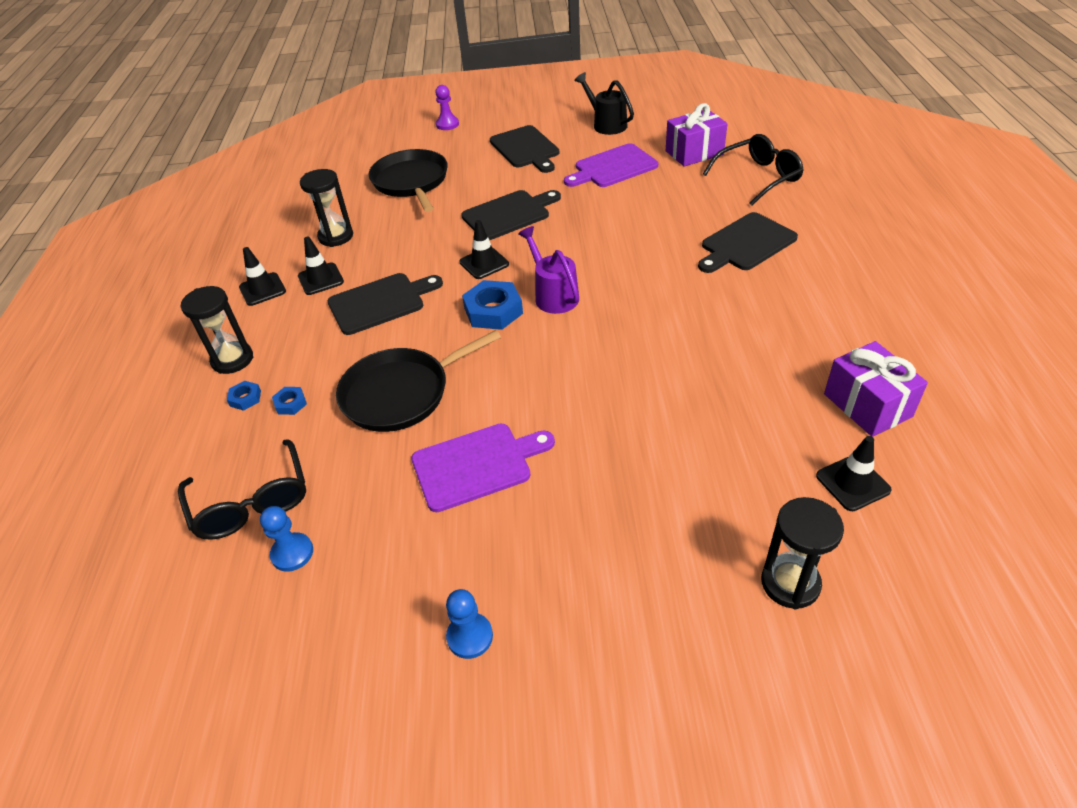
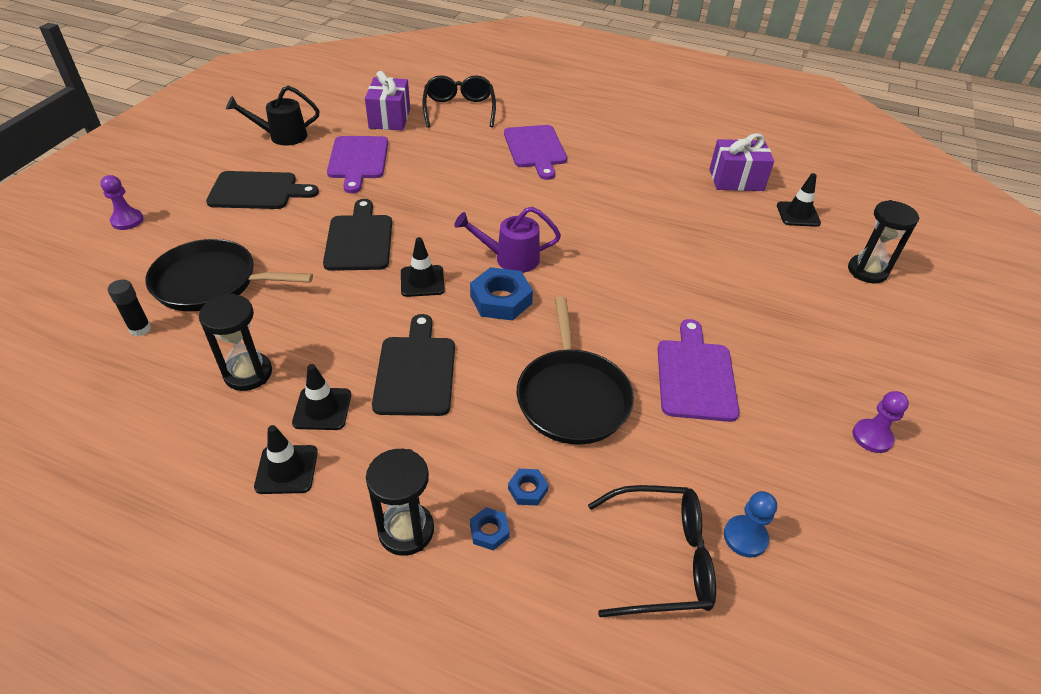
camera: 70 degrees left, 0 degrees up
blue pawn [446,589,493,659] -> purple pawn [853,391,909,453]
black cutting board [698,212,798,273] -> purple cutting board [504,125,567,180]
none -> black glue stick [108,279,151,336]

